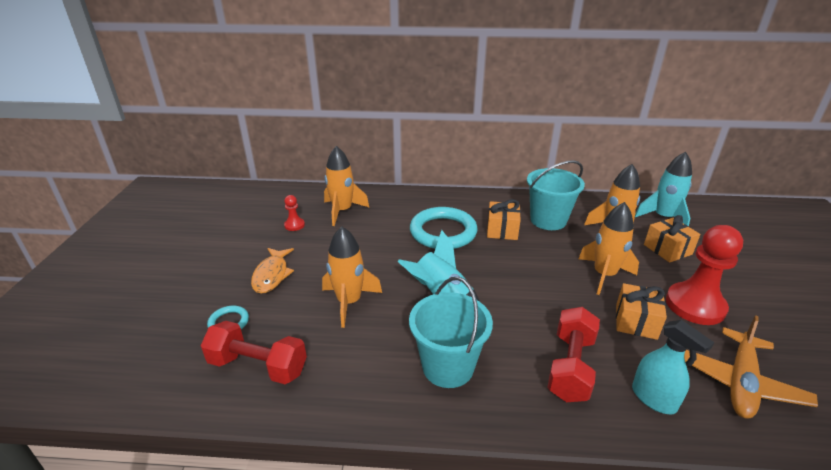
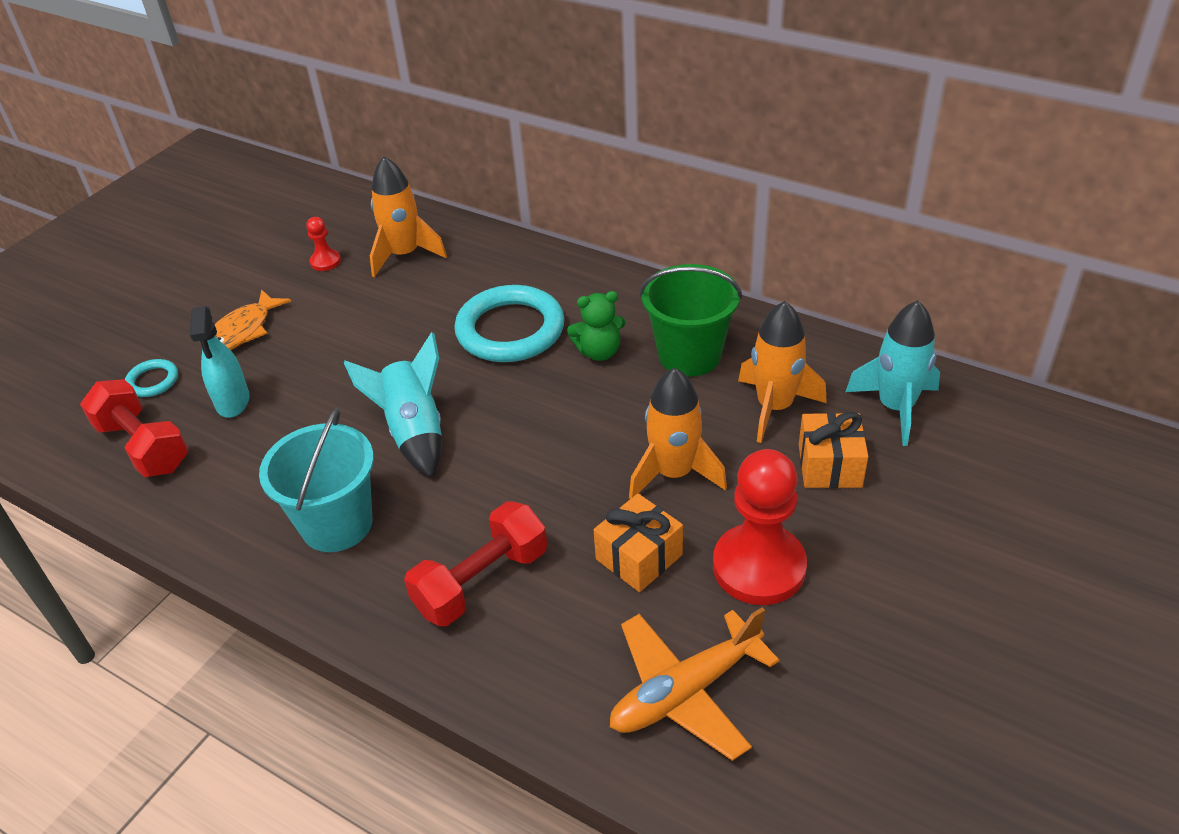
camera: 30 degrees right, 10 degrees up
orange rocket [322,226,382,328] -> none
orange gift [487,199,521,240] -> green teddy bear [567,291,626,361]
turquoise bucket [527,160,585,230] -> green bucket [640,264,742,377]
turquoise spray bottle [632,320,714,414] -> turquoise spray bottle moved to [190,306,250,418]

